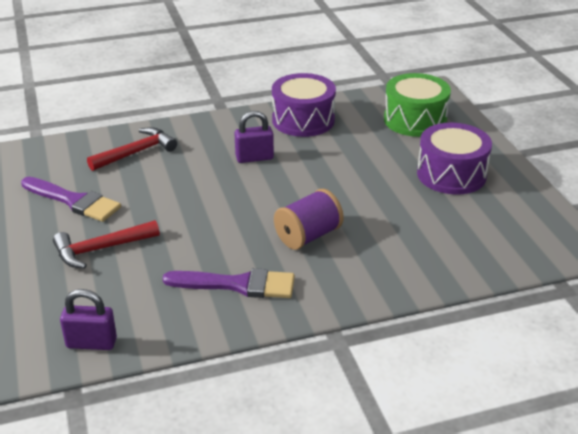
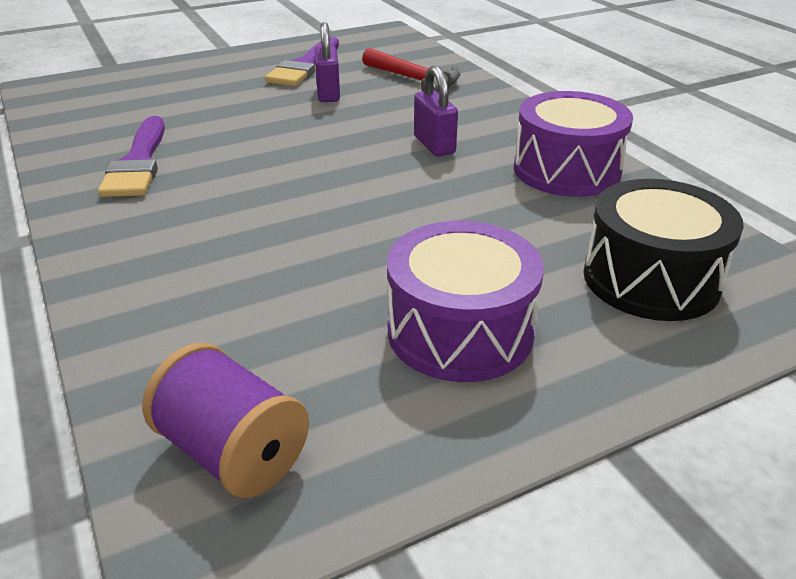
camera: 80 degrees right, 0 degrees up
red hammer [53,220,160,268] -> none
purple padlock [60,289,117,350] -> purple padlock moved to [315,22,340,102]
purple spool [274,189,344,250] -> purple spool moved to [142,343,309,498]
green drum [384,73,451,137] -> black drum [583,179,744,321]

